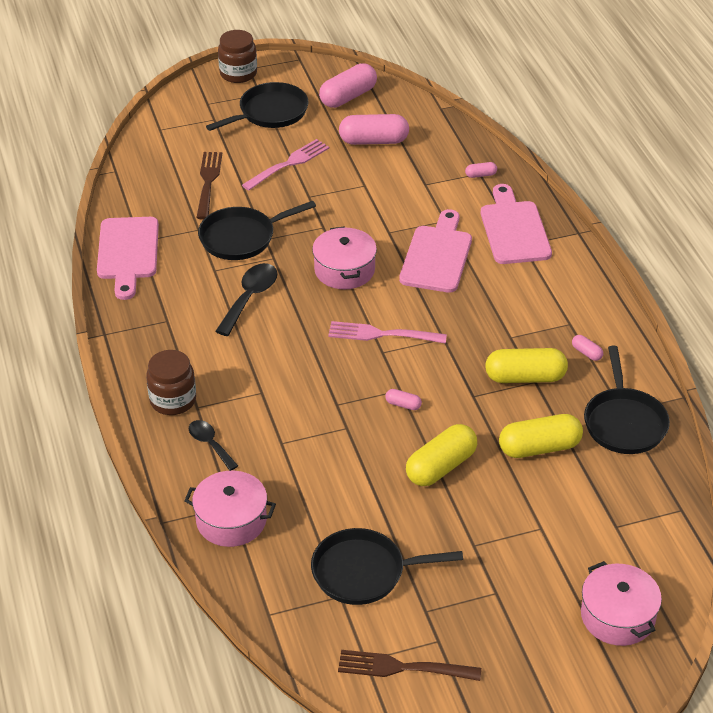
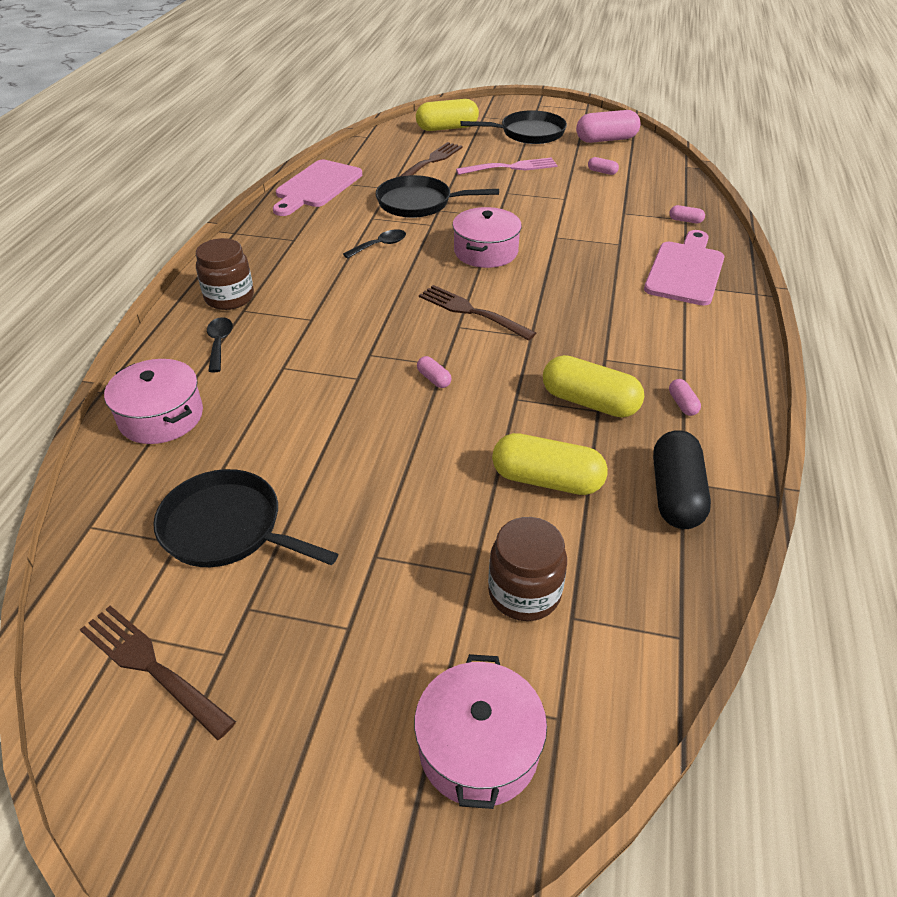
camera: 30 degrees right, 0 degrees up
black spoon [215,263,278,336] -> black spoon [343,229,406,259], size x0.65
brown jar [218,30,257,83] -> brown jar moved to [488,517,567,621]
pink fork [328,321,447,344] -> brown fork [419,285,536,341]
pink capsule [339,114,409,145] -> pink capsule [588,157,619,175], size x0.45
pink cutting board [399,209,472,293] -> none
yellow capsule [406,424,477,486] -> yellow capsule moved to [416,99,479,131]
black pan [584,346,670,454] -> black capsule [653,430,711,529]

